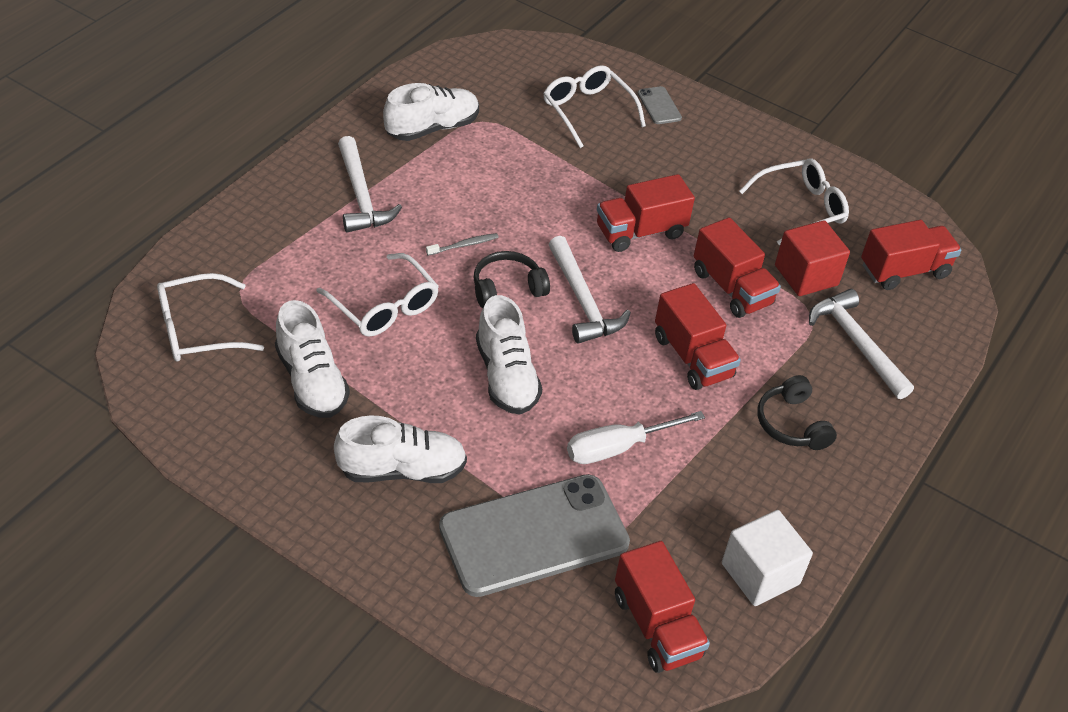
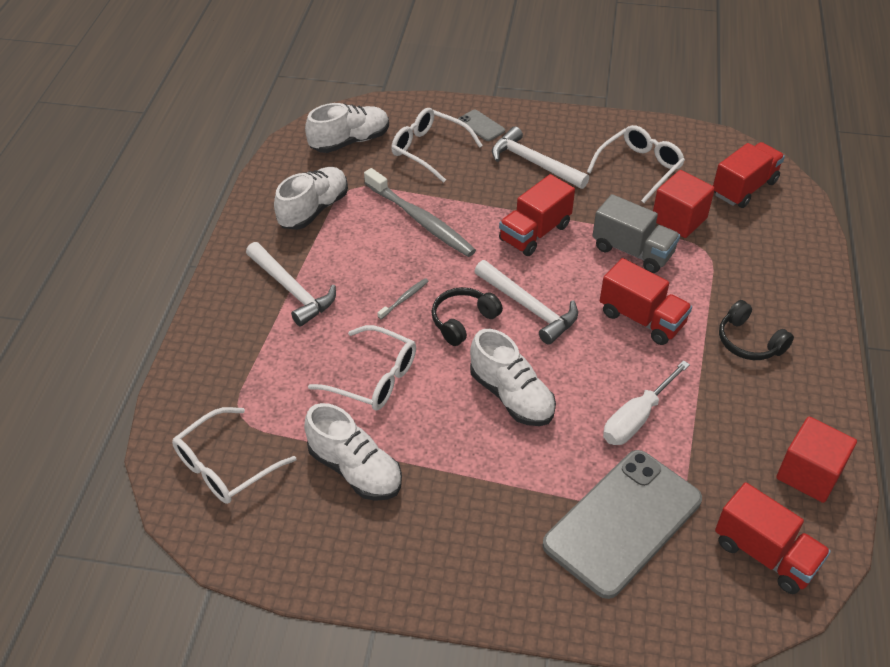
camera: 20 degrees left, 0 degrees up
white shoe [334,415,467,483] -> white shoe moved to [305,103,389,153]
red truck [694,217,781,318] -> grey truck [593,194,680,273]
white cube [722,510,813,606] -> red cube [776,417,857,503]
white hammer [809,289,914,399] -> white hammer moved to [492,126,589,189]
none -> grey toothbrush [364,168,476,257]

